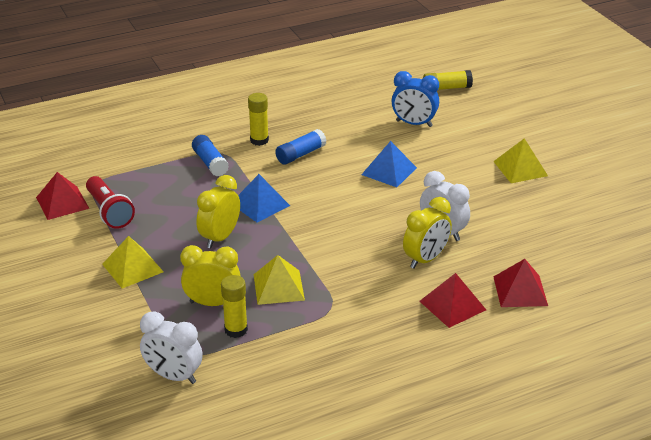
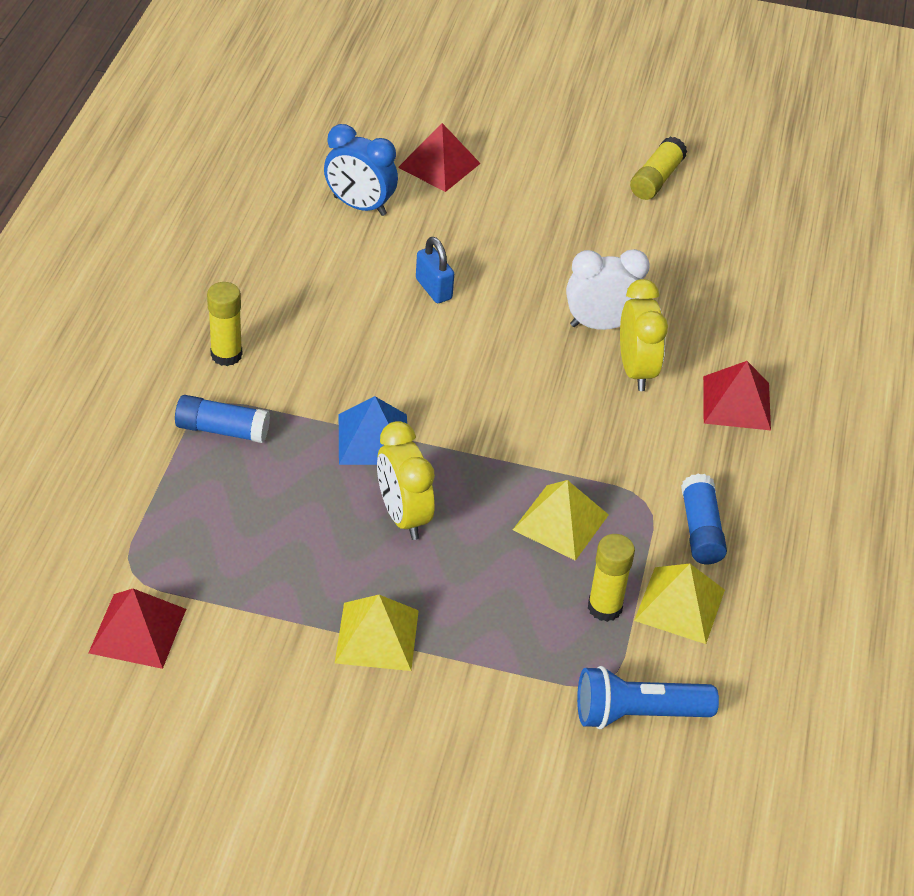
camera: 55 degrees left, 10 degrees up
red flashlight [86,176,135,229] -> none
white clock [140,311,203,384] -> blue flashlight [577,666,719,729]
yellow clock [180,245,241,306] -> none
blue glue stick [275,129,327,165] -> blue glue stick moved to [681,473,727,564]
blue pyramid [361,141,417,187] -> blue padlock [416,237,454,303]
blue clock [391,71,439,127] -> blue clock turned 60 degrees clockwise [324,124,398,216]
yellow glue stick [423,70,473,90] -> yellow glue stick moved to [630,137,687,200]
yellow pyramid [493,138,548,183] -> yellow pyramid moved to [634,563,725,644]
red pyramid [493,259,548,307] -> red pyramid moved to [398,123,481,192]

